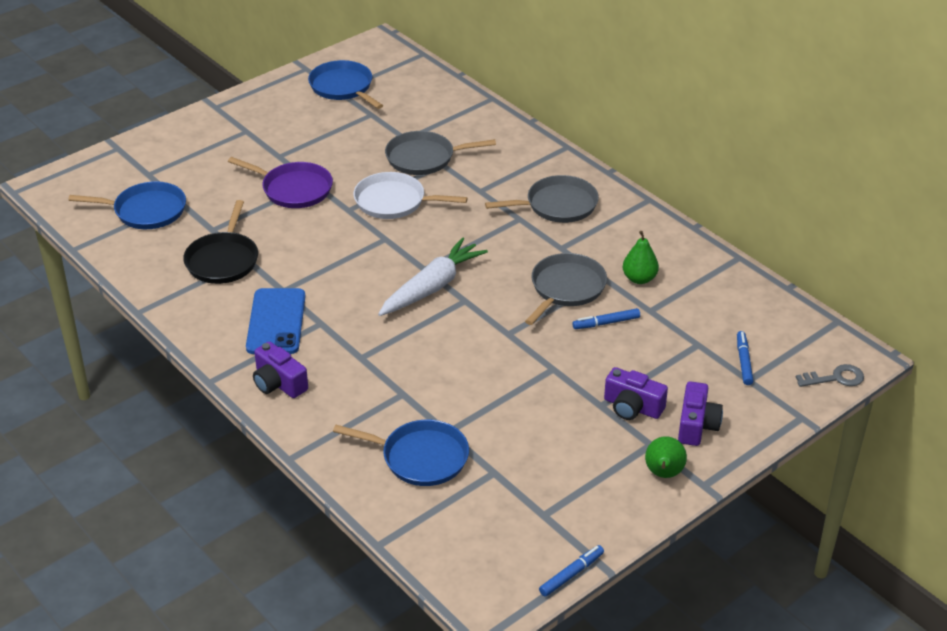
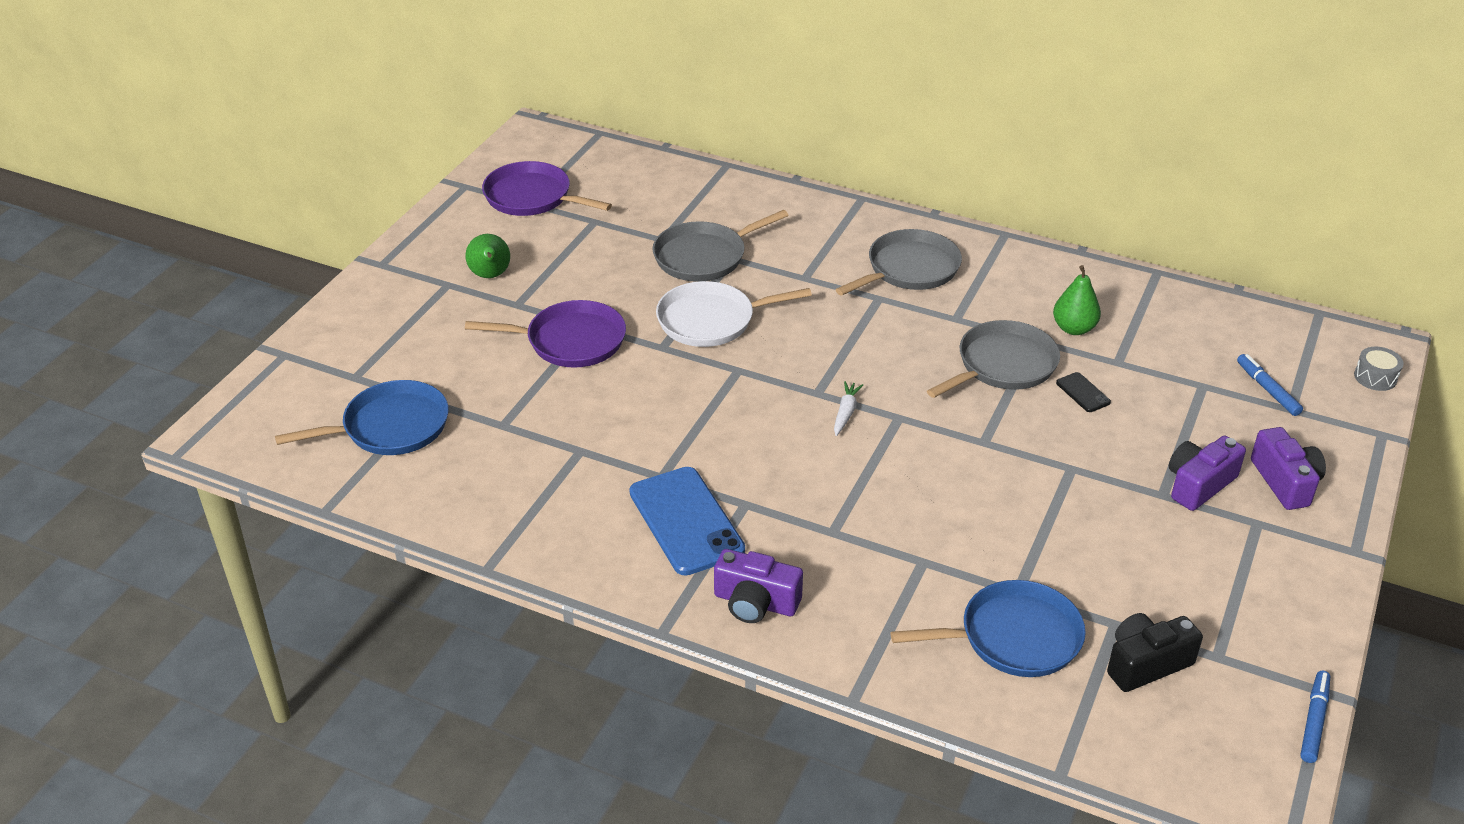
camera: 25 degrees left, 0 degrees up
black pan [183,200,258,284] -> none
blue pan [308,60,383,109] -> purple pan [482,161,612,216]
white carrot [378,237,488,316] -> white carrot [834,381,863,436], size x0.42
grey pan [525,253,607,325] -> grey pan turned 45 degrees clockwise [927,320,1060,398]
blue marker [572,308,640,329] -> black phone [1056,372,1111,412]
purple camera [604,367,668,420] -> purple camera turned 135 degrees clockwise [1169,436,1246,511]
green pear [645,436,687,478] -> green pear moved to [465,234,510,278]
grey key [796,364,864,387] -> grey drum [1354,347,1404,391]
none -> black camera [1107,613,1203,692]

